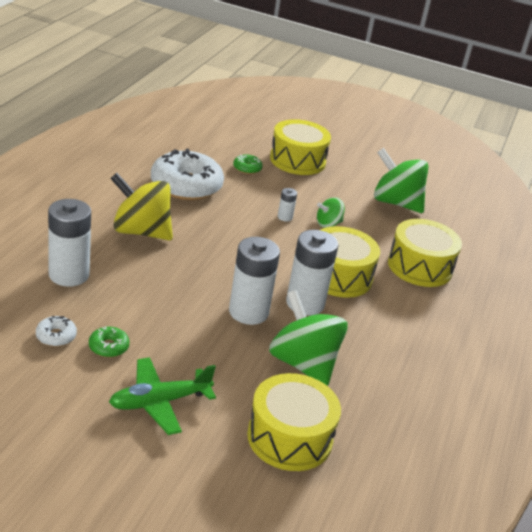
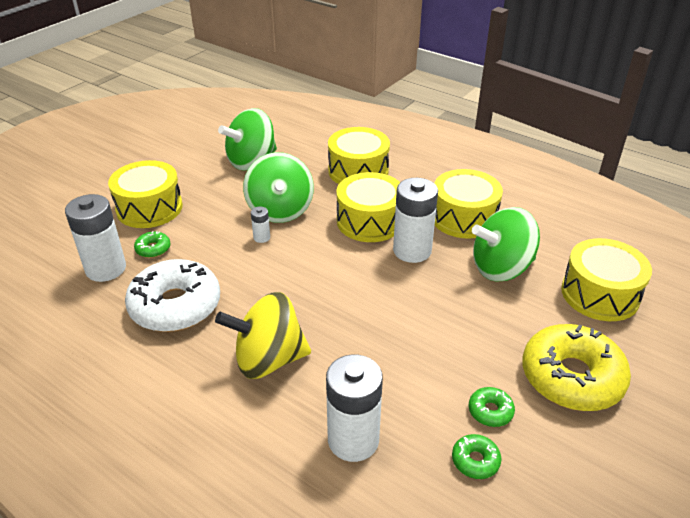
camera: 70 degrees left, 5 degrees up
white donut [36,316,77,347] -> green donut [452,434,501,479]
green plane [109,357,216,435] -> yellow donut [522,324,631,411]
yellow spinning top [110,173,173,241] -> yellow spinning top turned 45 degrees clockwise [215,292,311,379]
white battery [229,237,280,325] -> white battery moved to [65,194,126,282]
green spinning top [317,197,345,228] -> green spinning top [243,152,314,223], size x1.98
none -> yellow drum [434,169,503,239]

